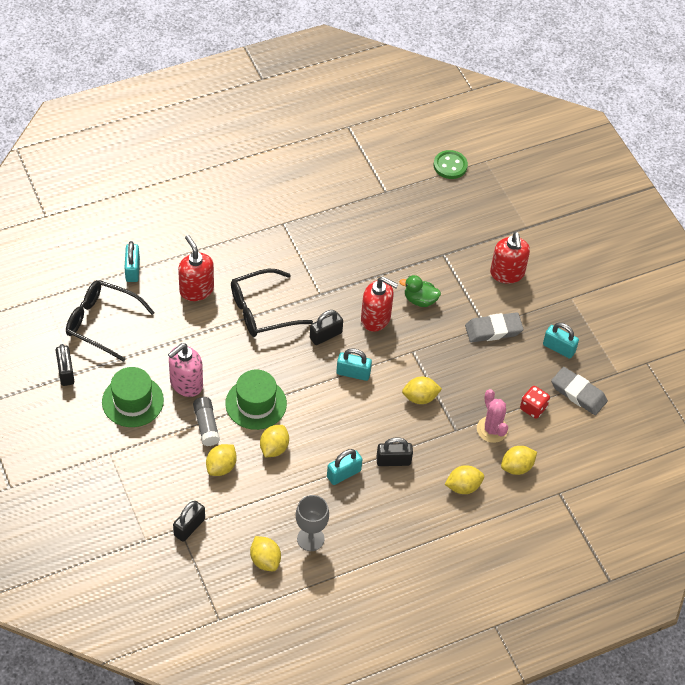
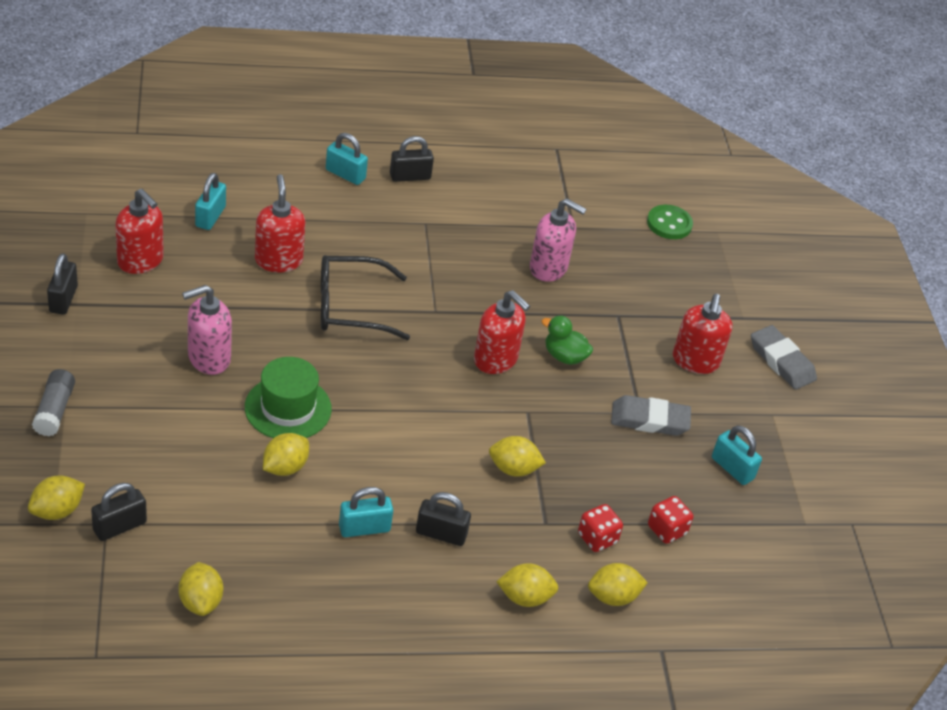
camera: 15 degrees right, 10 degrees down
black glasses [66,280,155,362] -> red soap dispenser [115,189,164,274]
green hat [102,367,164,427] -> none
grey glue stick [193,397,220,446] -> grey glue stick moved to [32,369,75,436]
yellow lemon [206,444,237,476] -> yellow lemon moved to [28,475,85,520]
grey goblet [296,495,329,551] -> none
black padlock [310,310,343,345] -> black padlock moved to [390,136,434,182]
turquoise padlock [336,348,372,381] -> turquoise padlock moved to [326,133,368,185]
pink cactus [477,389,508,443] -> red dice [578,504,623,552]
grey eraser [551,367,608,415] -> grey eraser moved to [751,325,817,390]
none -> pink soap dispenser [530,199,586,282]

